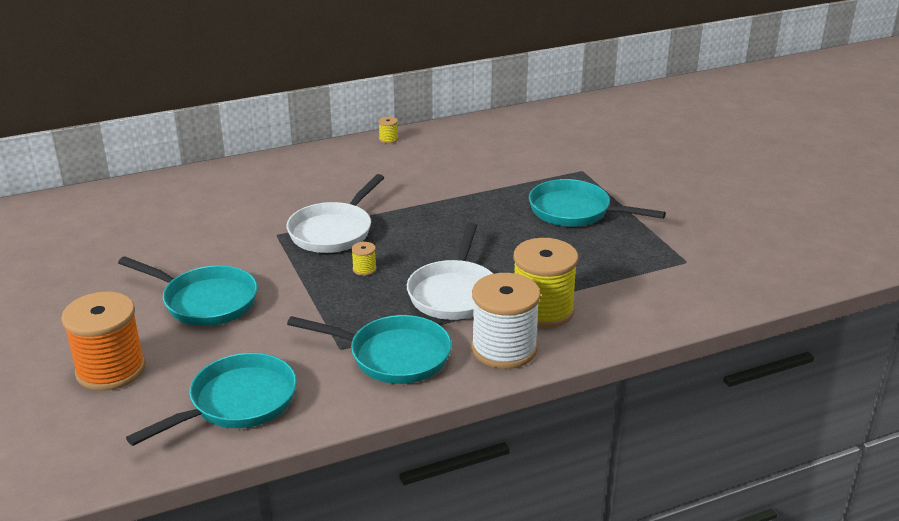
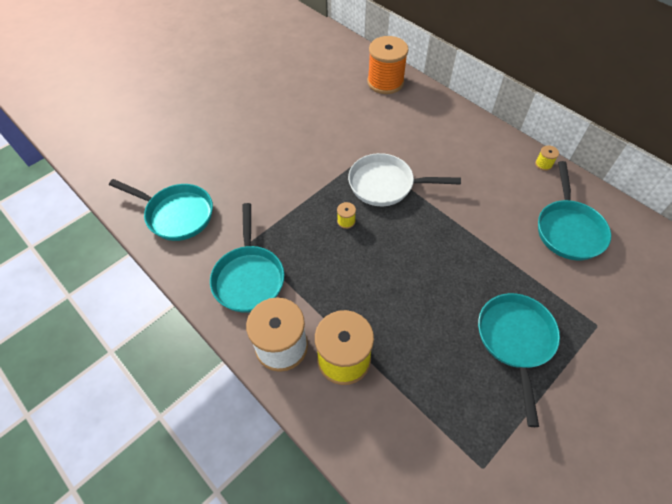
camera: 70 degrees right, 25 degrees up
orange spool [61,291,145,391] -> orange spool moved to [367,36,408,94]
turquoise pan [118,256,258,326] -> turquoise pan moved to [538,161,611,260]
white pan [407,223,493,320] -> none

